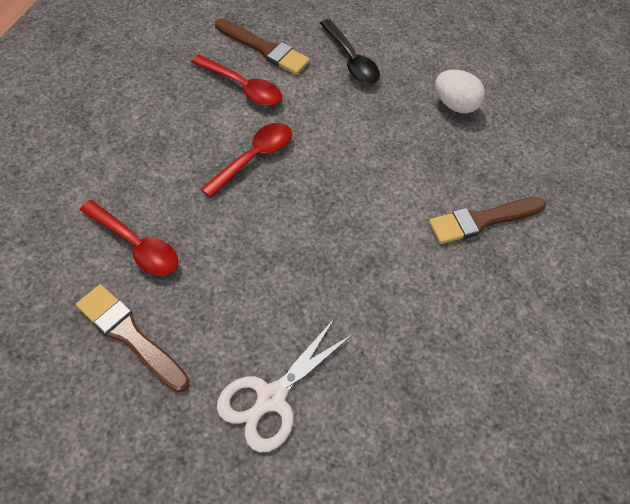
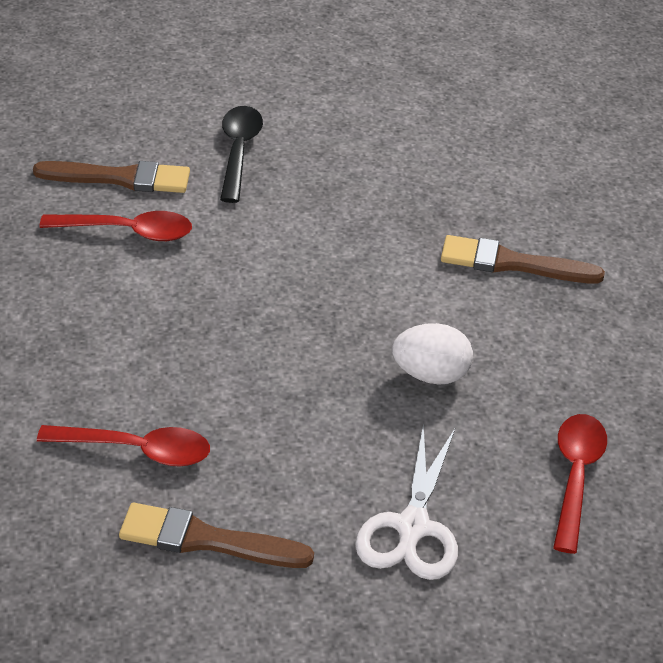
camera: 25 degrees left, 15 degrees down
red spoon [201,123,292,198] -> red spoon moved to [553,414,607,554]
black spoon [320,19,380,84] -> black spoon turned 120 degrees counterclockwise [220,106,263,203]
brown brush [429,197,546,244] -> brown brush turned 60 degrees clockwise [441,235,605,283]
white egg [435,70,485,113] -> white egg moved to [392,323,473,385]

